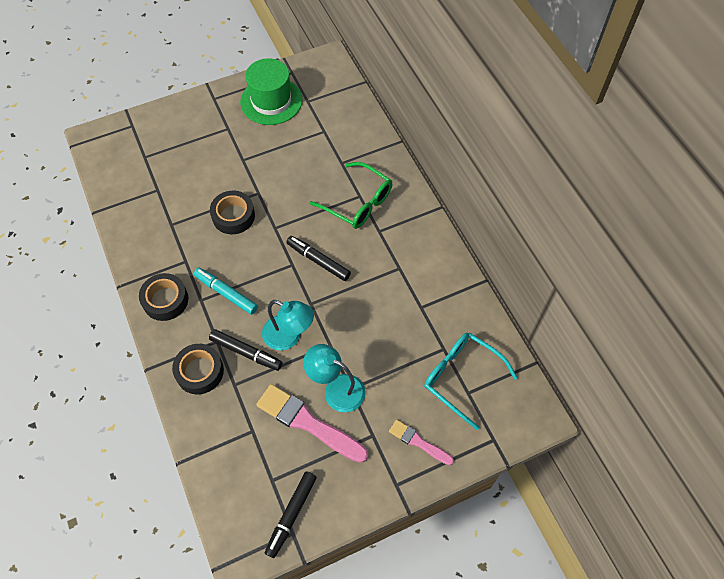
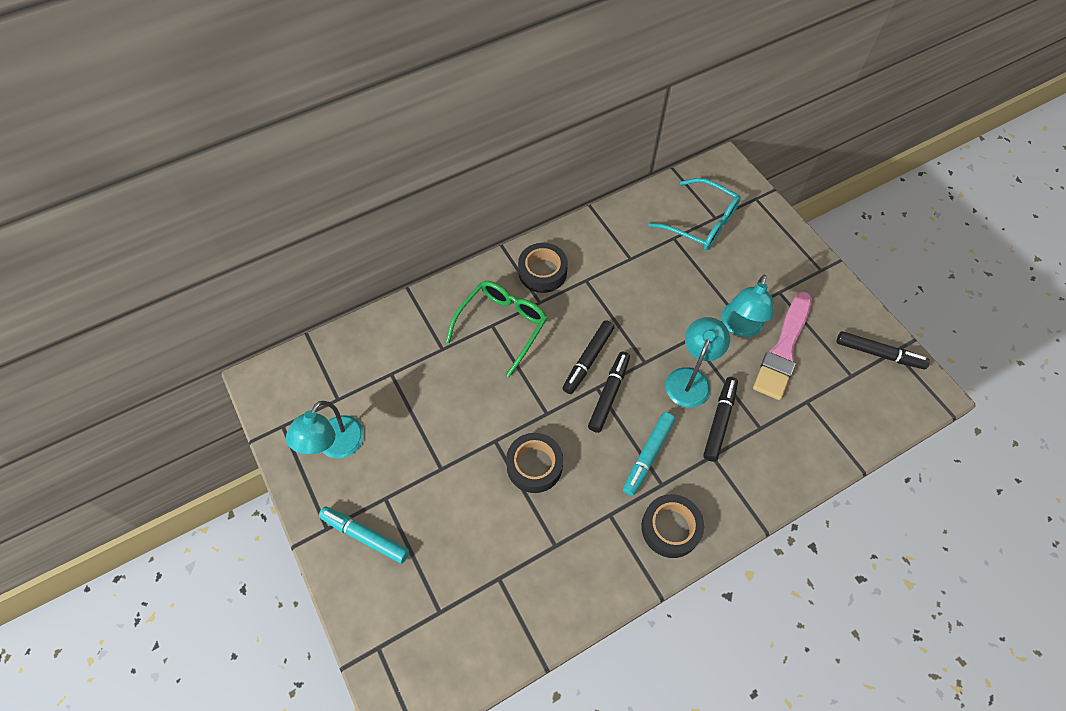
camera: 95 degrees left, 0 degrees up
black tape [172,344,224,394] -> black tape moved to [518,243,568,293]
green hat [240,58,303,125] -> turquoise lamp [286,401,364,458]
pink brush [389,419,454,465] -> none
turquoise glasses [424,332,518,430] -> turquoise glasses turned 90 degrees counterclockwise [648,178,741,250]
none -> turquoise marker [319,506,409,563]
none -> black marker [588,352,630,433]

